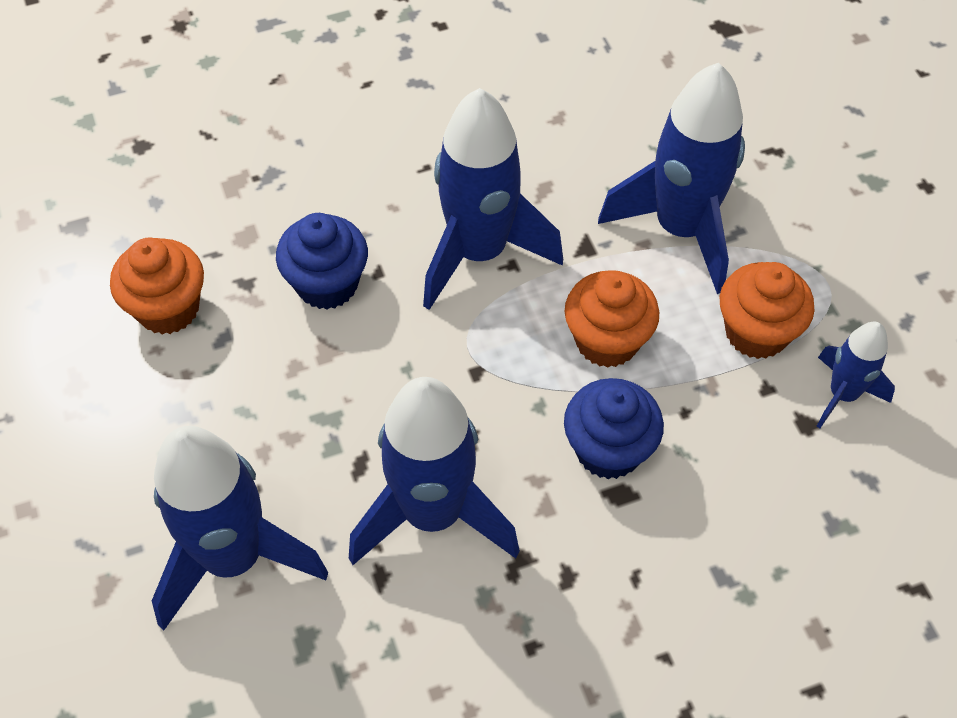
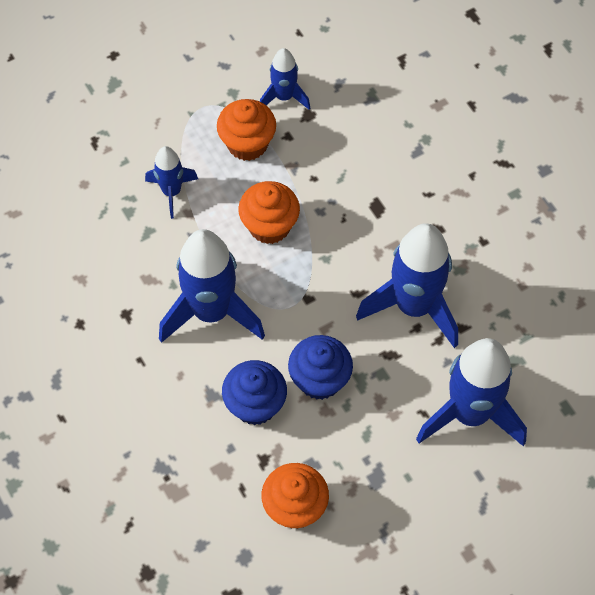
camera: 100 degrees left, 5 degrees up
blue cupcake [564,378,664,479] -> blue cupcake moved to [288,335,353,400]
blue rocket [598,63,745,294] -> blue rocket [145,146,198,219], size x0.53

